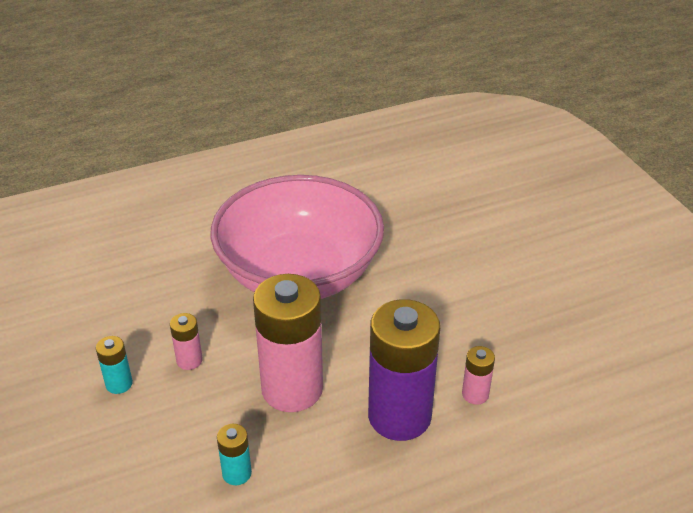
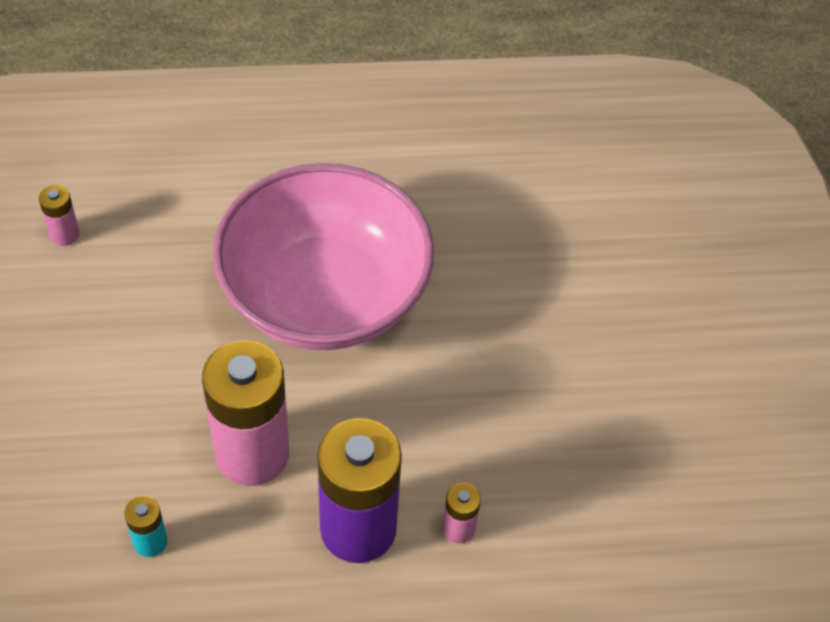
camera: 15 degrees right, 15 degrees up
turquoise battery [96,336,133,394] -> none
pink battery [170,313,203,370] -> pink battery moved to [39,185,79,246]

